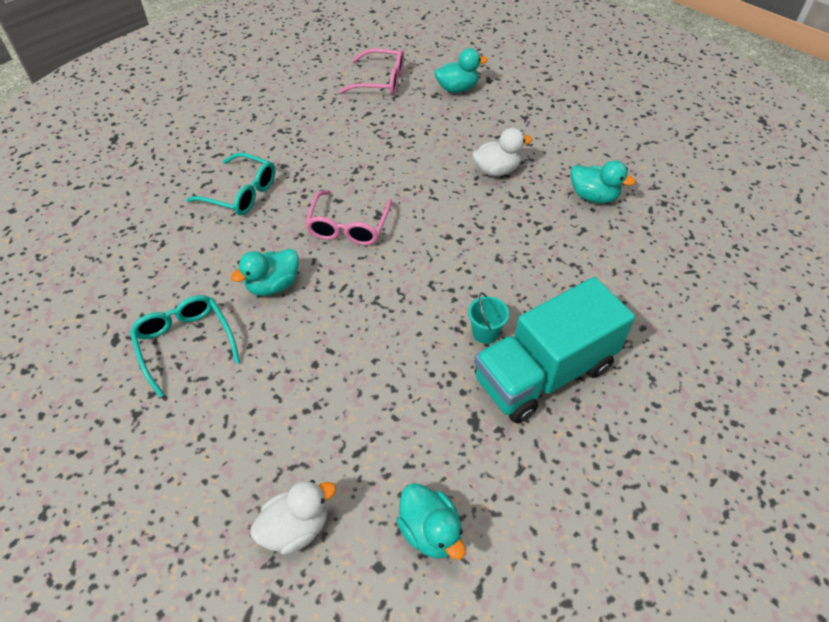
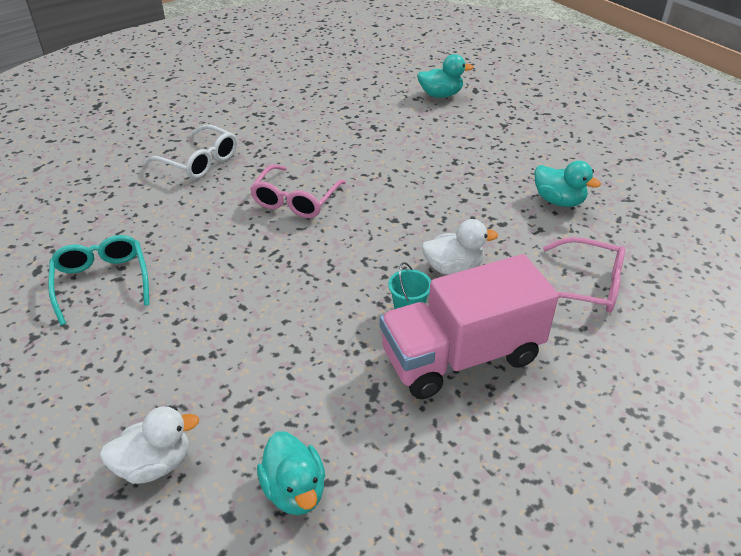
camera: 10 degrees right, 10 degrees down
turquoise glasses [186,153,275,215] -> white glasses [146,124,237,179]
turquoise duck [231,249,299,296] -> none
pink glasses [339,49,404,95] -> pink glasses moved to [543,237,625,313]
white duck [473,128,532,176] -> white duck moved to [422,219,498,275]
turquoise truck [474,277,635,424] -> pink truck [380,254,559,399]

